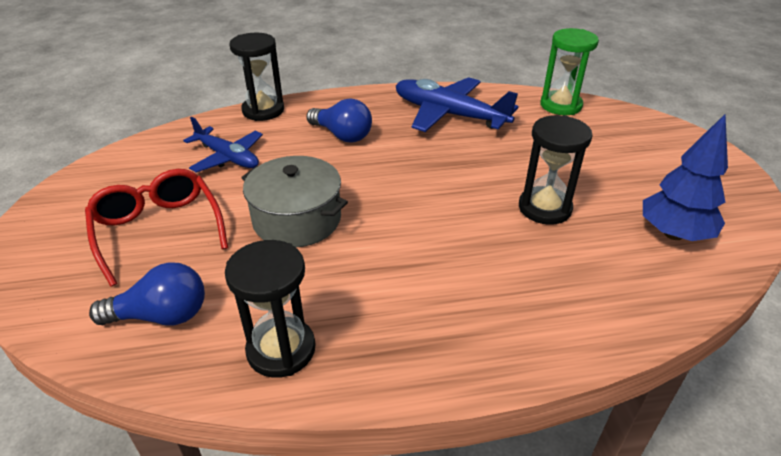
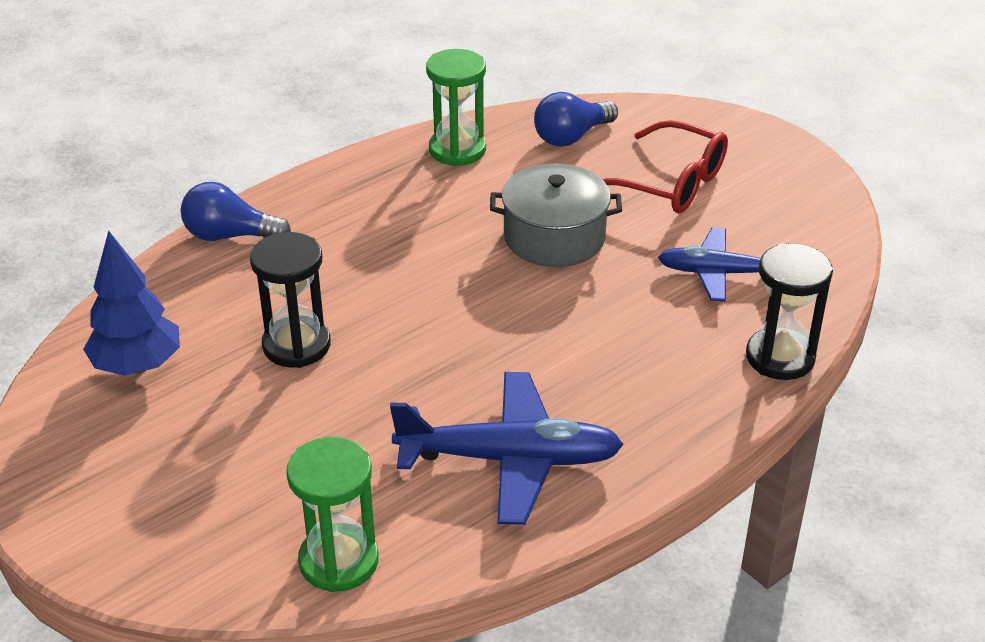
camera: 150 degrees right, 0 degrees up
black hourglass [225,240,315,378] -> green hourglass [426,49,486,166]
blue light bulb [306,98,372,143] -> blue light bulb moved to [181,182,291,241]

